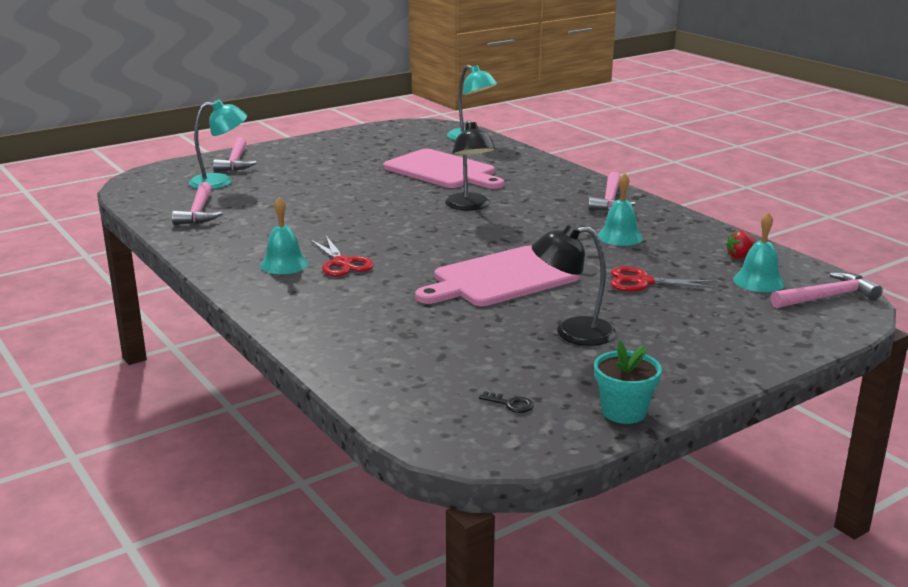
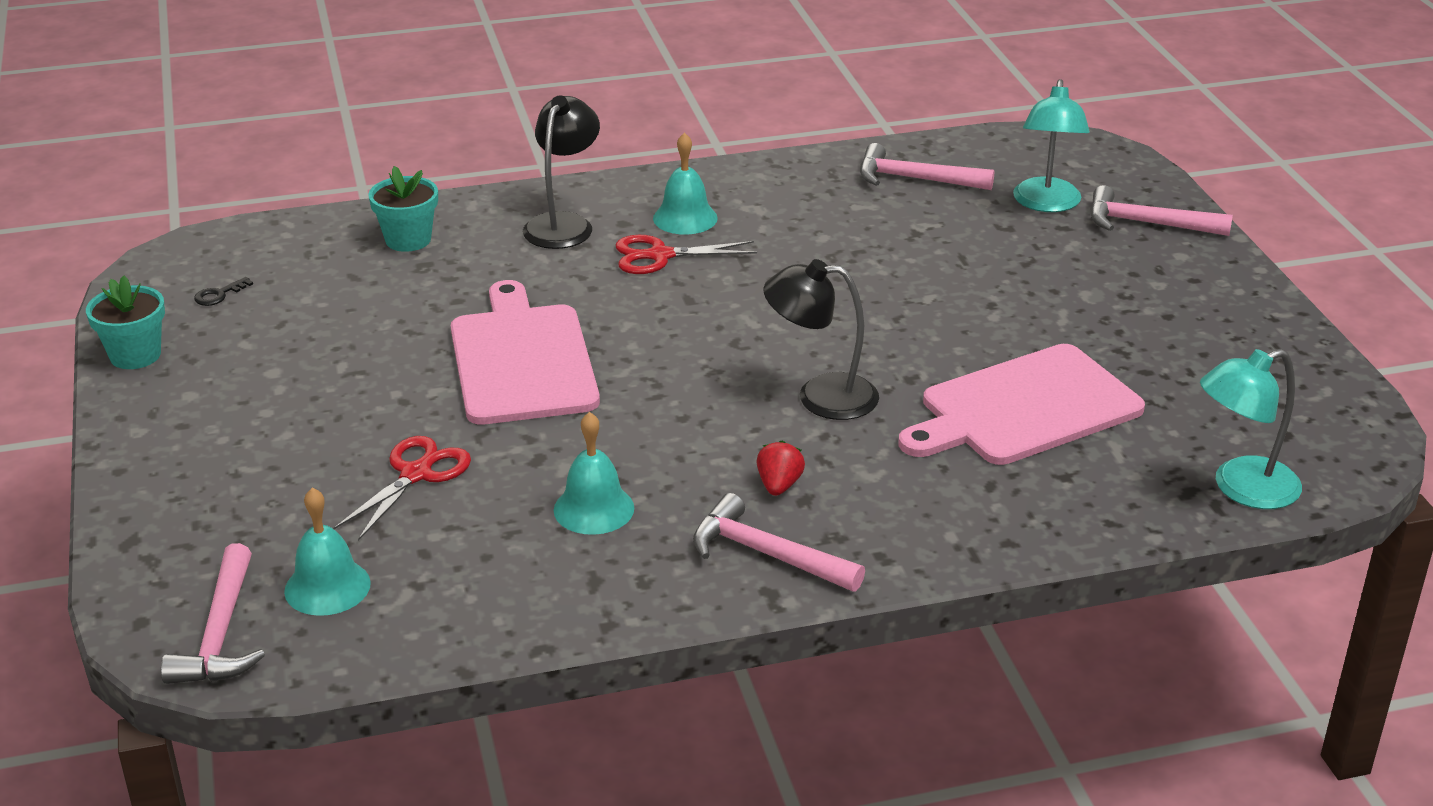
camera: 110 degrees right, 10 degrees up
black lamp [532,224,616,346] -> black lamp moved to [523,95,600,249]
red strawberry [726,230,757,259] -> red strawberry moved to [756,441,805,496]
none -> turquoise flower pot [368,166,438,252]

